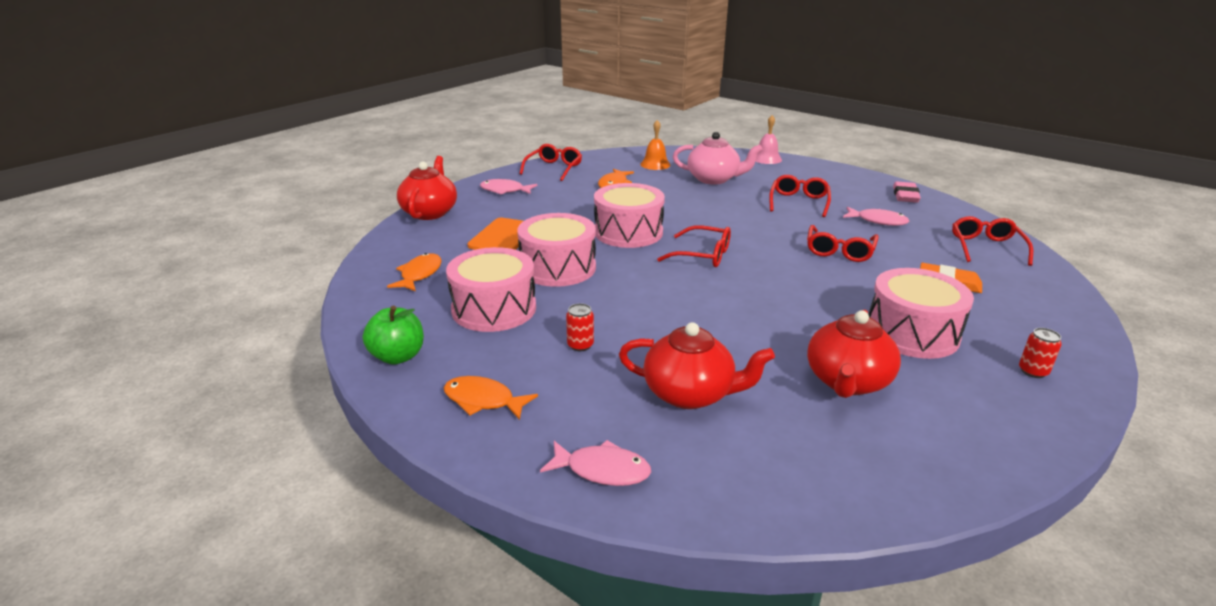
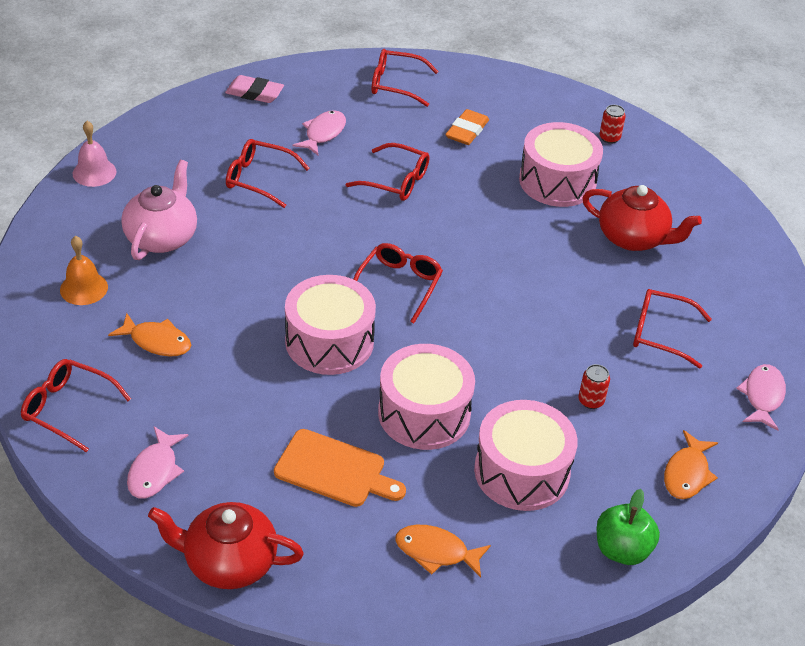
camera: 90 degrees left, 15 degrees up
red teapot [619,322,775,409] -> red glasses [633,289,712,369]

